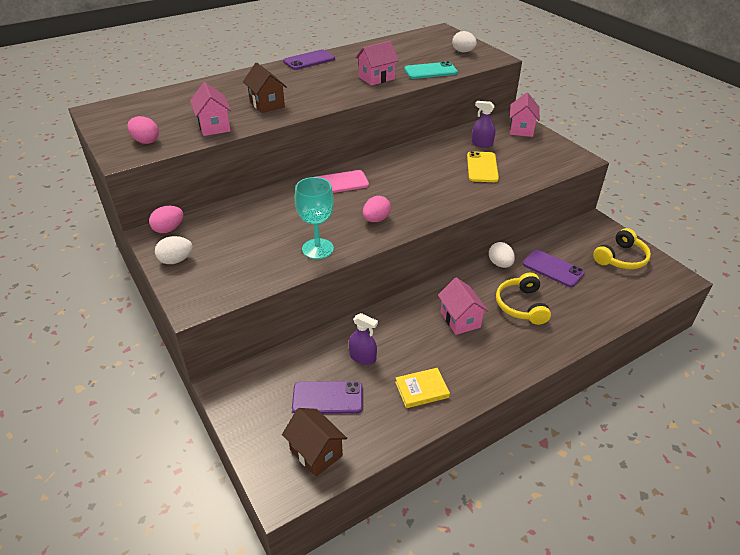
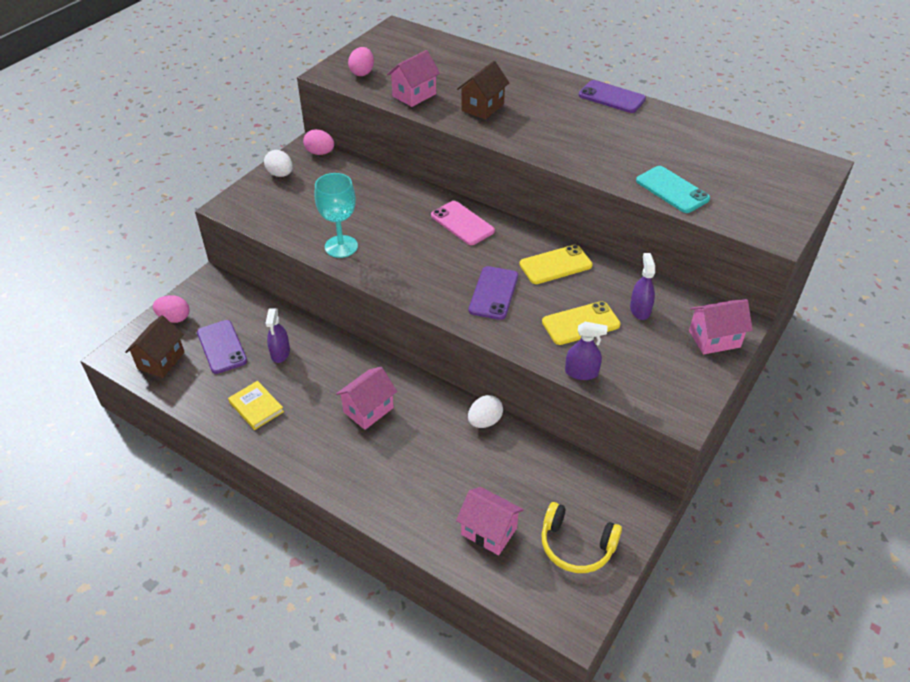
camera: 65 degrees right, 5 degrees up
pink house [355,41,399,86] -> pink house moved to [456,487,524,555]
pink egg [363,196,391,222] -> pink egg moved to [153,295,189,323]
white egg [452,31,477,52] -> none
yellow headphones [496,273,551,325] -> none
purple phone [523,249,585,287] -> purple phone moved to [469,266,518,320]
none -> yellow phone [519,245,593,284]
none -> purple spray bottle [565,322,608,380]

